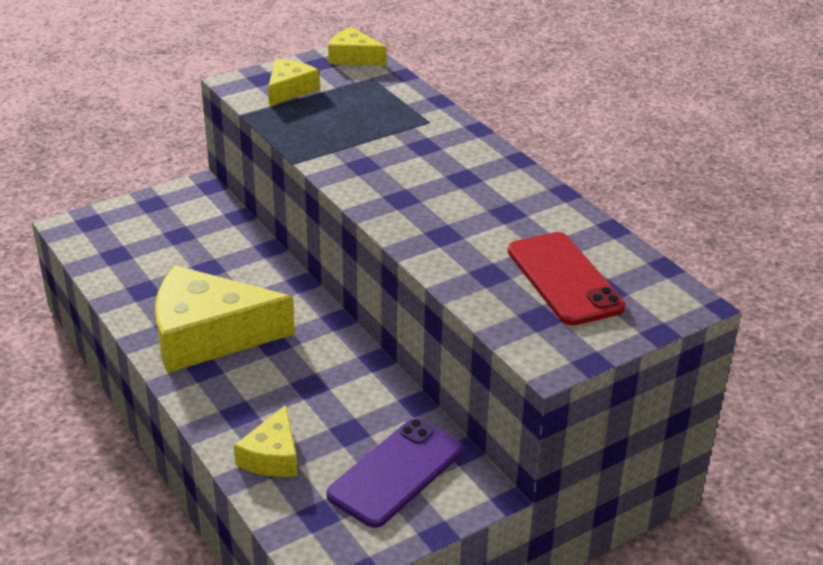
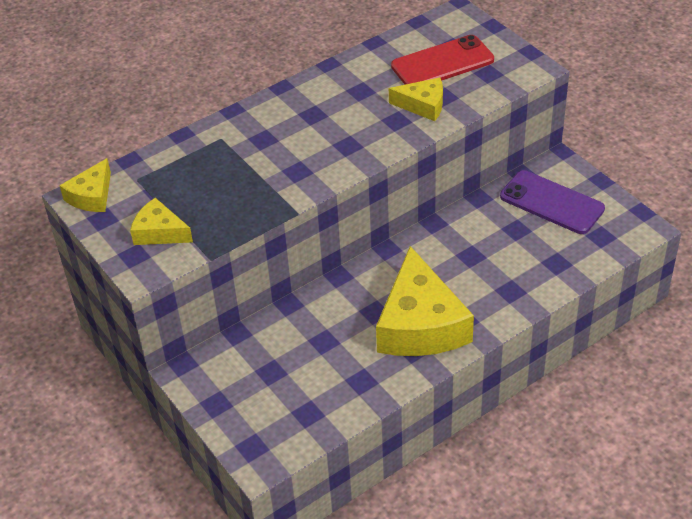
camera: 90 degrees left, 10 degrees up
yellow cheese [234,405,298,477] -> yellow cheese moved to [389,78,443,121]

